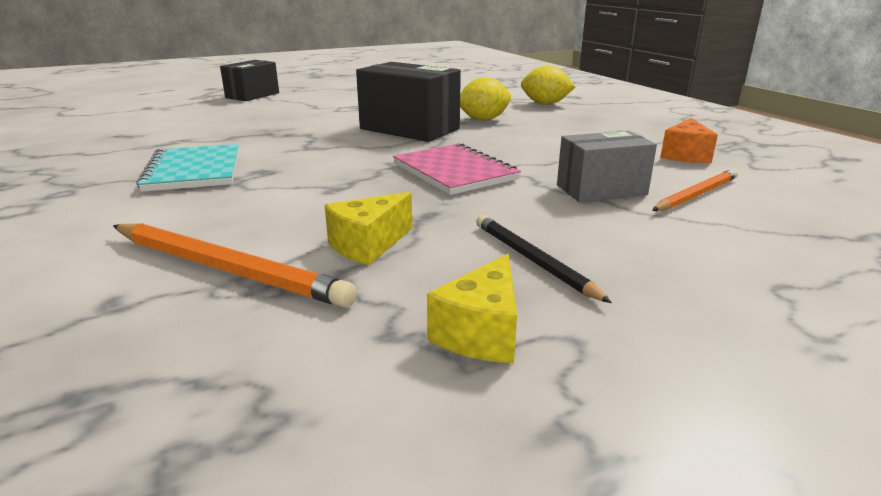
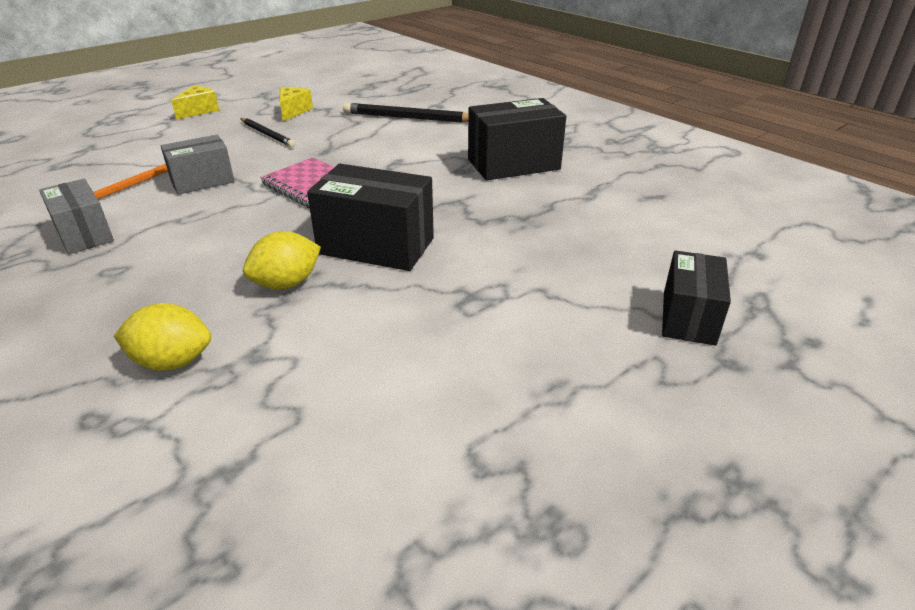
camera: 165 degrees right, 10 degrees up
orange pencil [113,223,357,308] -> black pencil [343,103,469,123]
turquoise notebook [136,144,239,192] -> black box [468,98,566,180]
yellow cheese [325,192,412,265] -> yellow cheese moved to [171,86,219,120]
orange cheese [660,118,718,163] -> grey box [39,179,114,254]

